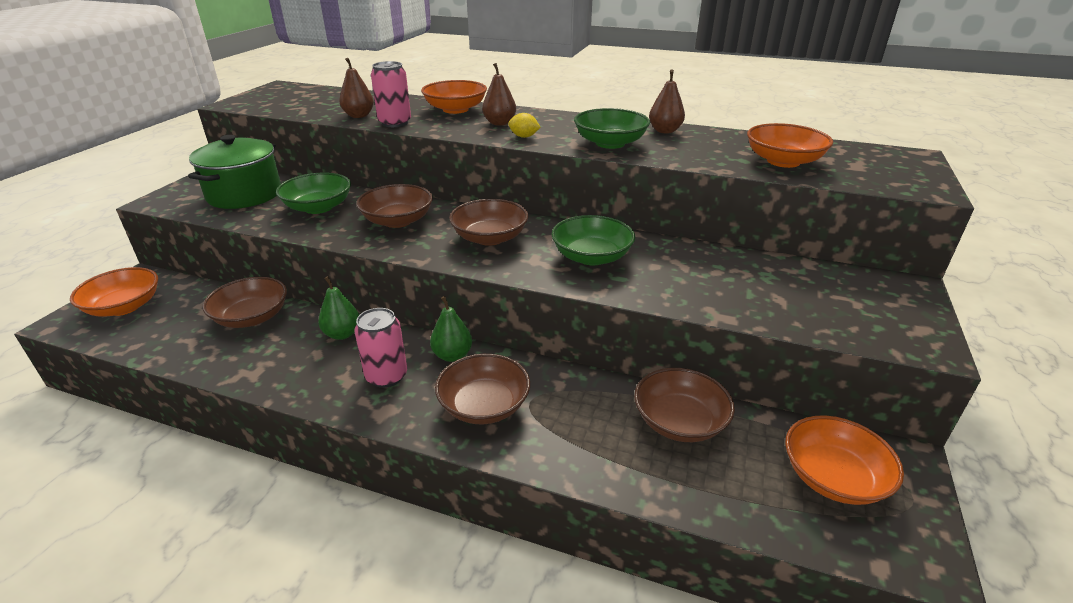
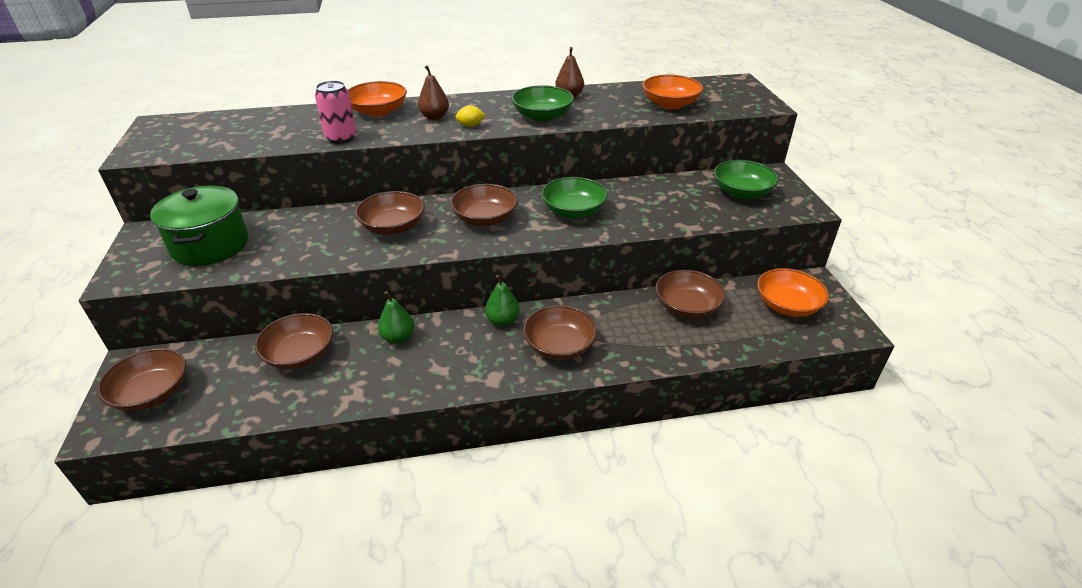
camera: 30 degrees left, 5 degrees up
orange bowl [70,267,158,316] -> brown bowl [97,348,186,411]
green bowl [276,172,351,214] -> green bowl moved to [714,160,779,199]
brown pear [339,58,374,118] -> none
pink can [354,308,407,388] -> none

